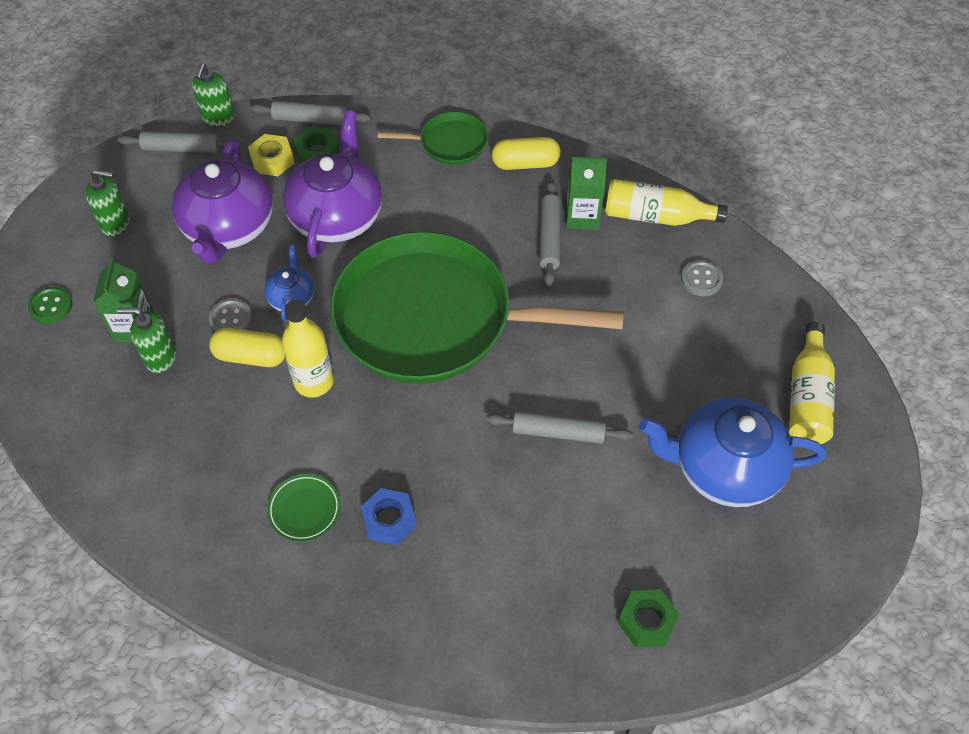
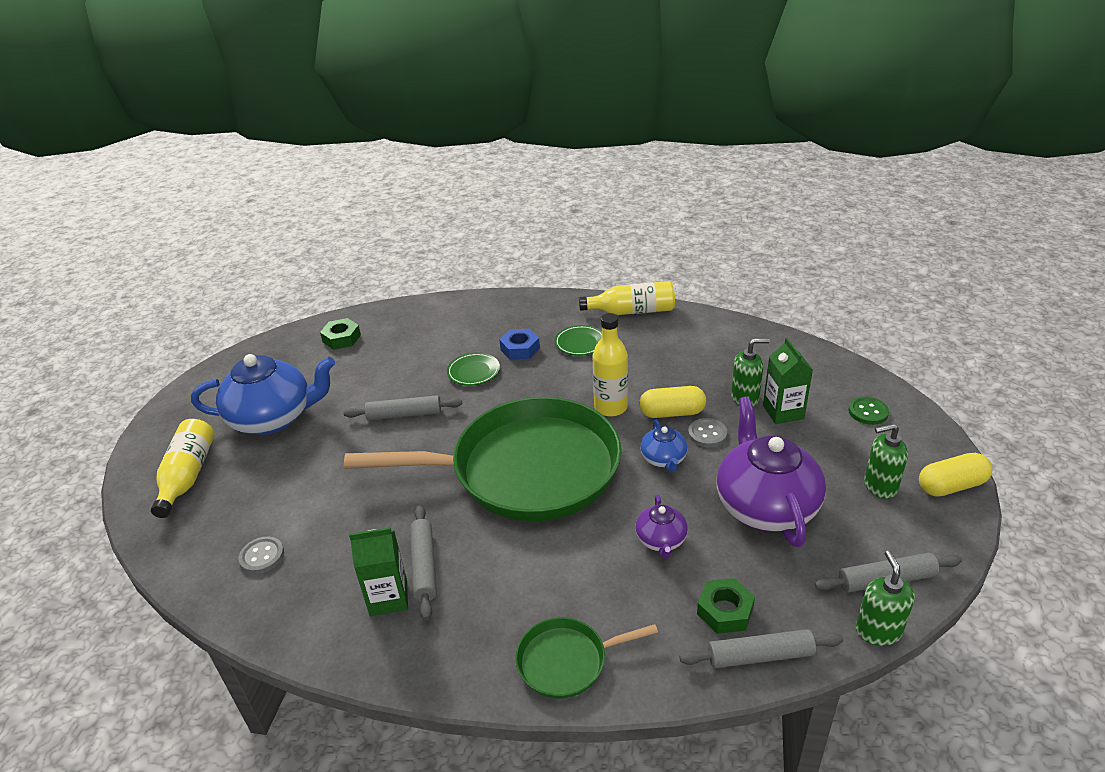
camera: 170 degrees right, 20 degrees down
yellow nut [248,134,294,176] -> none
purple teapot [283,110,382,258] -> purple teapot [635,495,688,559], size x0.48
yellow capsule [492,137,561,170] -> yellow capsule moved to [919,453,992,496]
yellow bottle [605,179,728,226] -> yellow bottle moved to [579,281,675,315]
none -> green plate [447,353,500,385]

